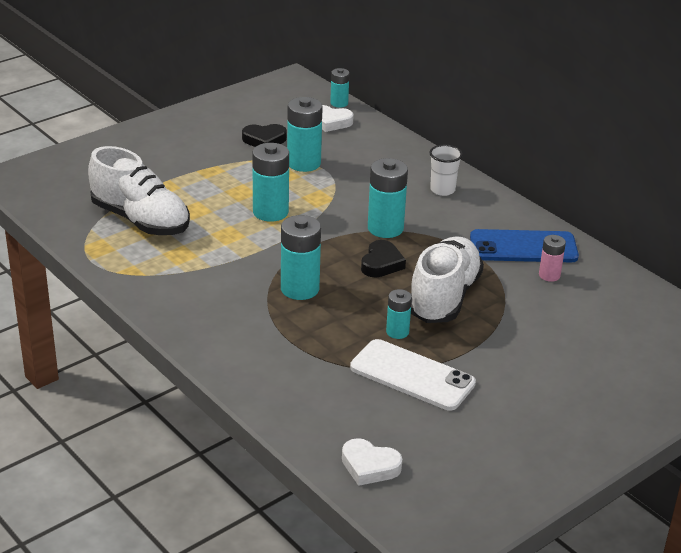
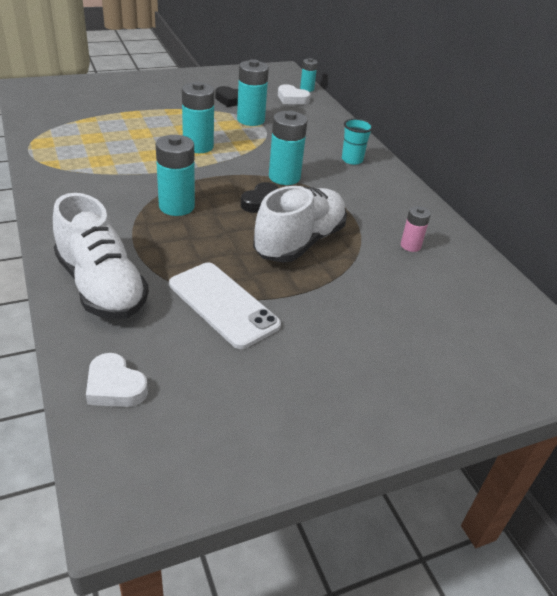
camera: 15 degrees right, 5 degrees up
white shoe [88,146,190,235] -> white shoe moved to [53,193,149,319]
turquoise battery [386,289,412,339] -> none
white cup [430,145,463,196] -> turquoise cup [342,119,373,165]
blue phone [470,229,579,262] -> none

